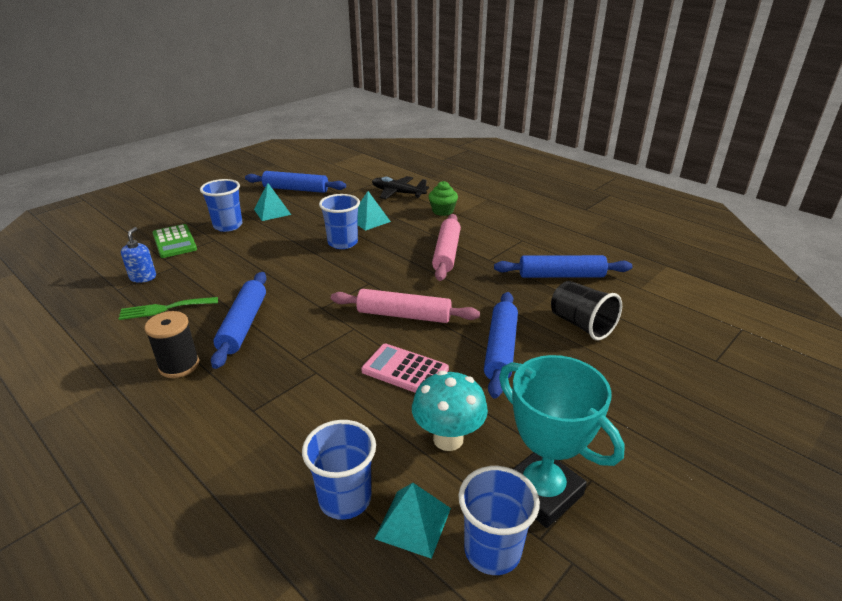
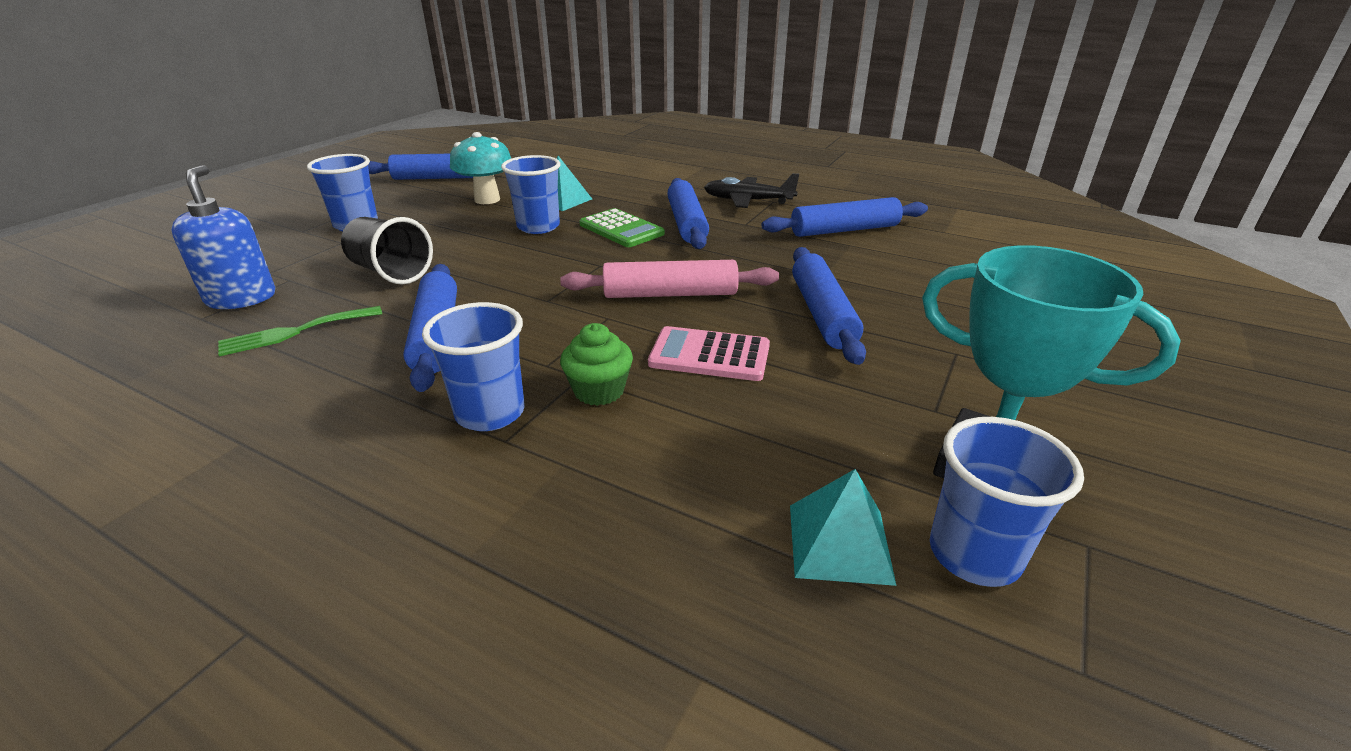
camera: 15 degrees left, 0 degrees up
blue soap dispenser [121,227,156,283] -> blue soap dispenser [171,165,275,309], size x1.56
black spool [144,311,199,378] -> none
green calculator [152,224,197,258] -> green calculator moved to [579,208,665,247]
turquoise pyramid [254,183,291,221] -> none
blue cup [302,420,376,520] -> blue cup moved to [422,302,525,431]
black plane [372,176,429,199] -> black plane moved to [704,173,799,208]
turquoise mushroom [412,371,488,451] -> turquoise mushroom moved to [450,132,511,204]
green cupcake [428,181,458,216] -> green cupcake moved to [560,323,633,406]
pink rolling pin [432,214,461,281] -> blue rolling pin [667,178,709,249]
black cup [551,281,622,340] -> black cup moved to [341,217,433,285]

